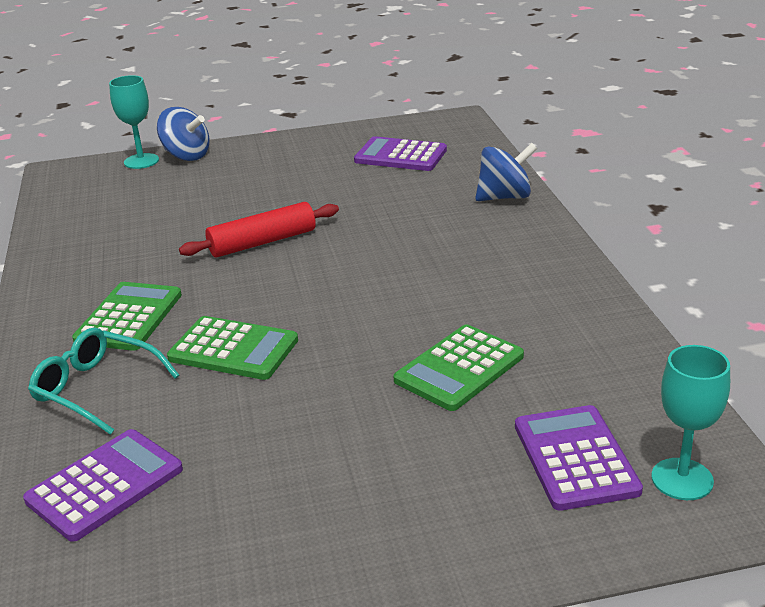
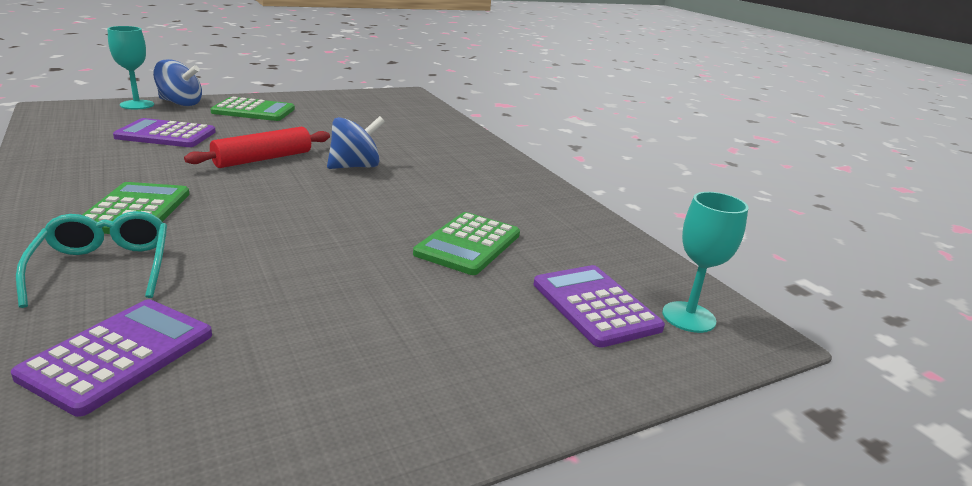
camera: 20 degrees left, 5 degrees down
turquoise glasses [28,328,180,435] -> turquoise glasses turned 60 degrees clockwise [16,211,167,308]
green calculator [167,316,298,380] -> green calculator moved to [210,97,295,121]
purple calculator [354,136,447,171] -> purple calculator moved to [113,118,216,147]
blue spinning top [475,143,537,201] -> blue spinning top moved to [327,116,385,169]

